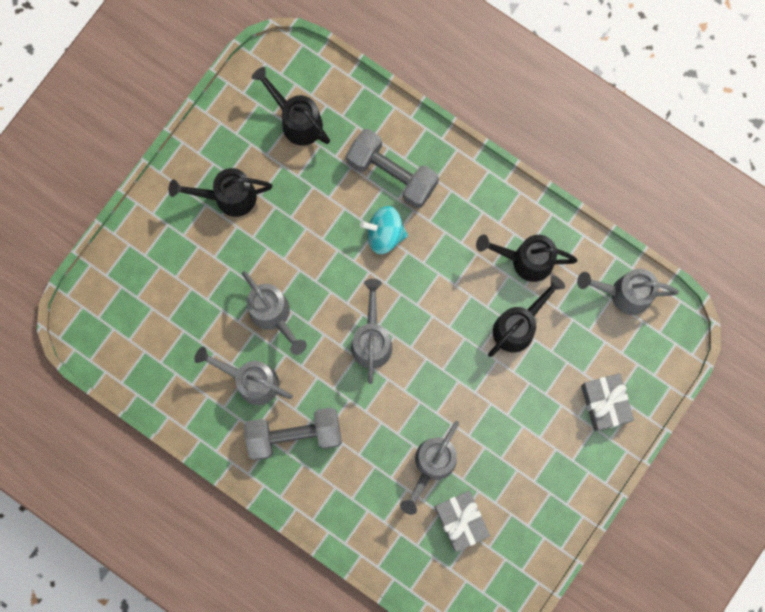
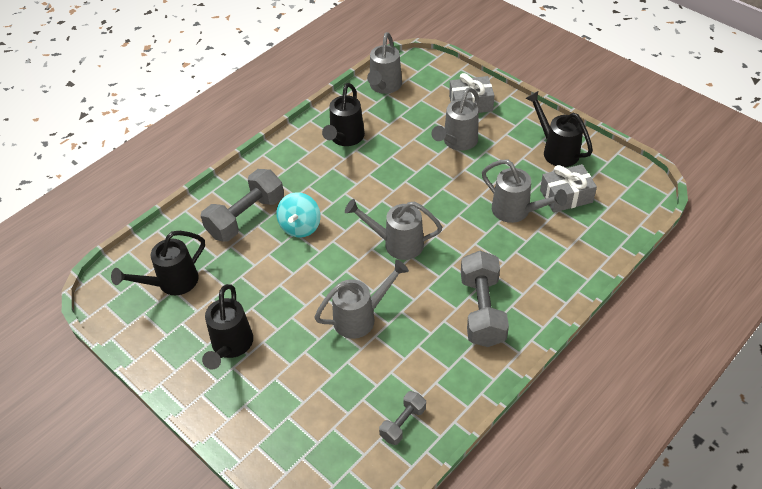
camera: 80 degrees left, 30 degrees down
grey watering can [194,347,293,405] -> grey watering can moved to [432,87,479,151]
black watering can [488,276,565,357] -> black watering can moved to [525,91,593,167]
none -> grey dumbbell [379,391,426,445]

